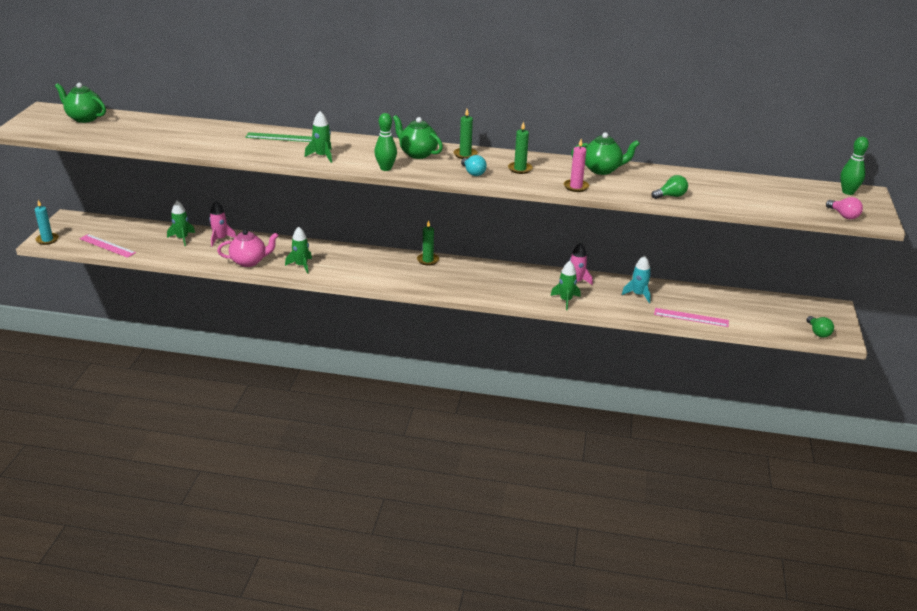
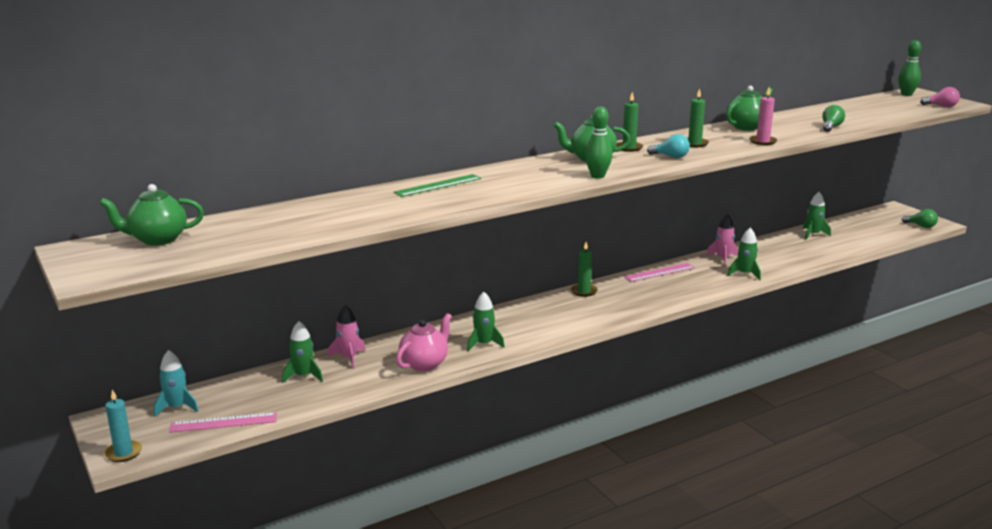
camera: 40 degrees left, 10 degrees down
green rocket [305,111,332,163] -> green rocket moved to [803,192,831,240]
turquoise rocket [622,255,651,303] -> turquoise rocket moved to [154,350,199,417]
pink ruler [654,308,729,327] -> pink ruler moved to [624,263,695,282]

